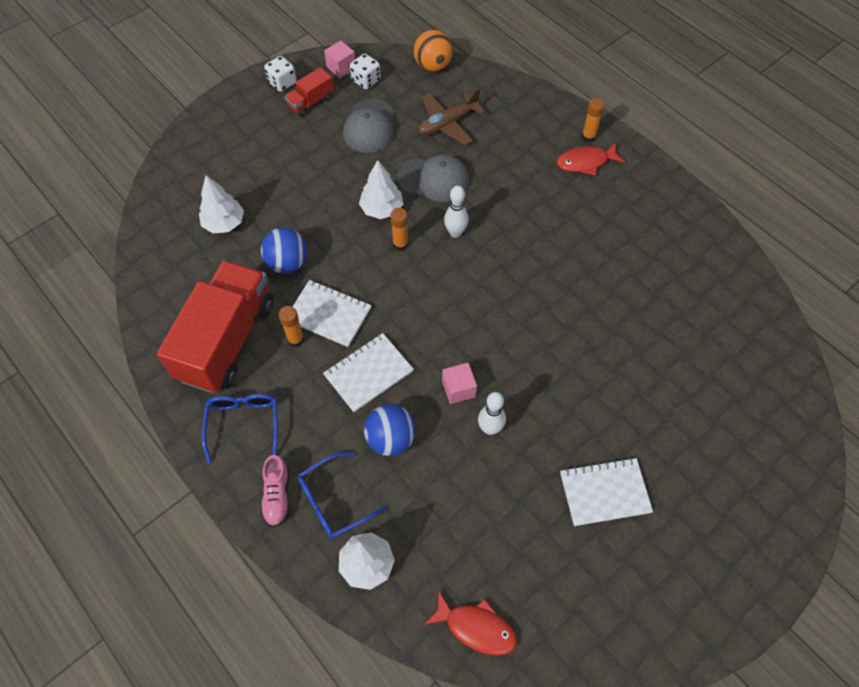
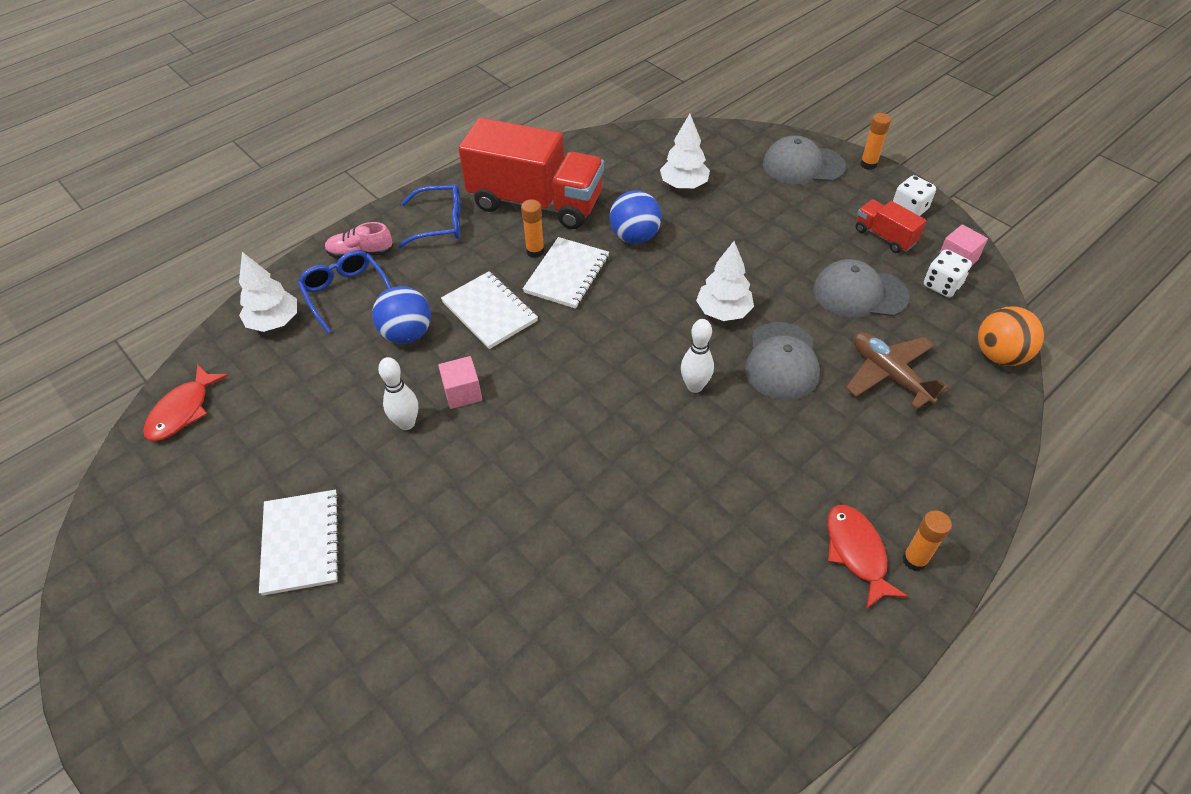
camera: 90 degrees right, 10 degrees down
orange glue stick [390,208,408,251] -> orange glue stick moved to [860,113,891,170]
none -> grey cap [763,136,846,184]

